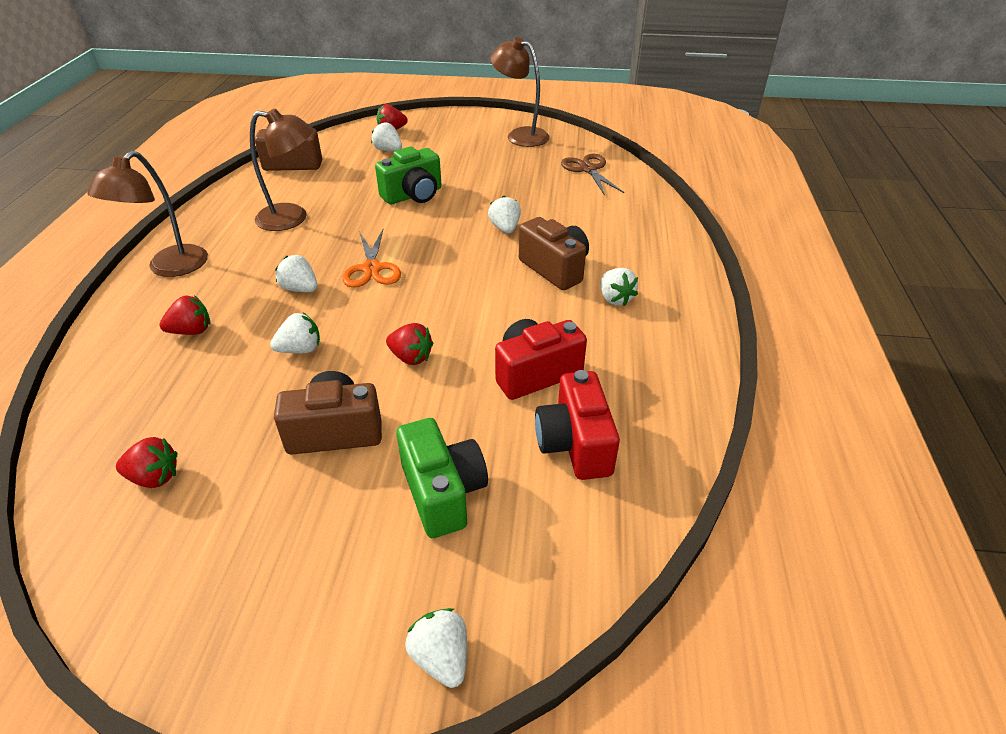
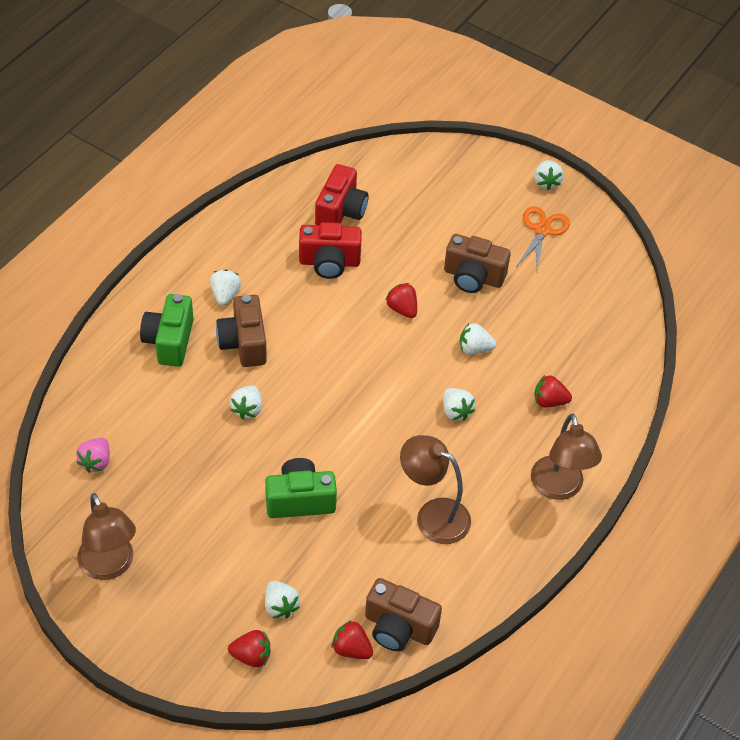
camera: 155 degrees left, 10 degrees up
brown lamp [87,151,208,277] -> brown lamp turned 120 degrees clockwise [531,413,602,500]
red strawberry [116,437,178,488] -> red strawberry moved to [332,620,373,659]
orange scissors [342,229,401,288] -> orange scissors moved to [516,206,570,271]
green camera [397,418,488,538] -> green camera moved to [140,294,193,367]
white strawberry [405,608,467,688] -> white strawberry moved to [534,160,564,190]
brown scissors [561,153,624,196] -> pink strawberry [76,438,110,473]

